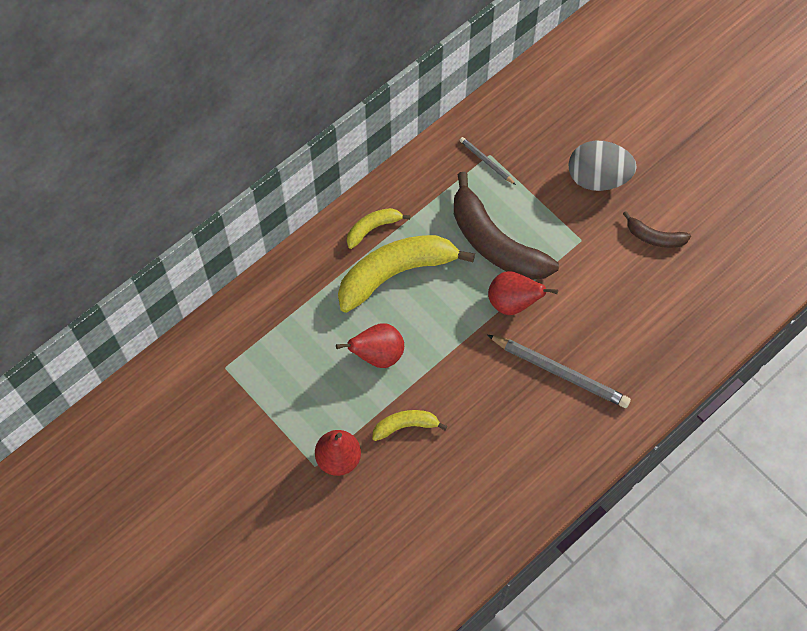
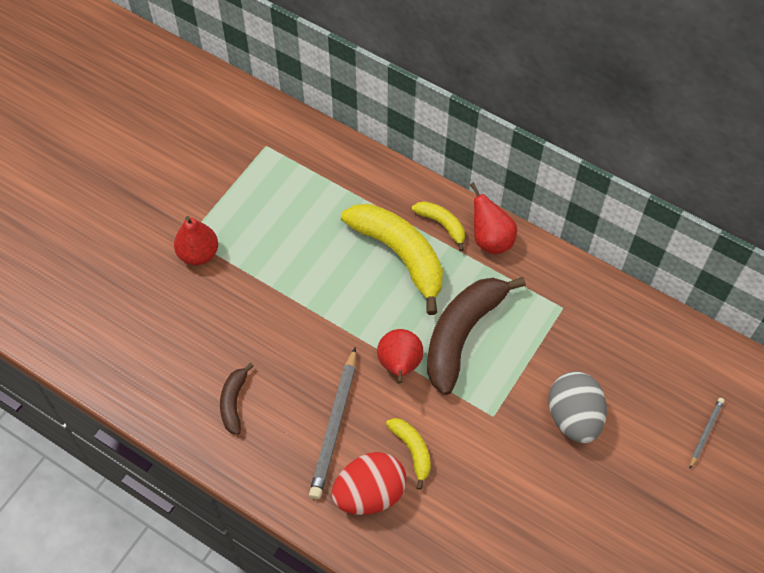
camera: 75 degrees right, 5 degrees down
red pear [336,323,404,368] -> red pear moved to [470,182,517,254]
yellow banana [372,410,447,441] -> yellow banana moved to [386,418,431,490]
grey pencil [460,137,516,185] -> grey pencil moved to [690,398,724,469]
brown banana [623,211,691,248] -> brown banana moved to [220,363,254,435]
none -> red egg [332,452,406,515]

